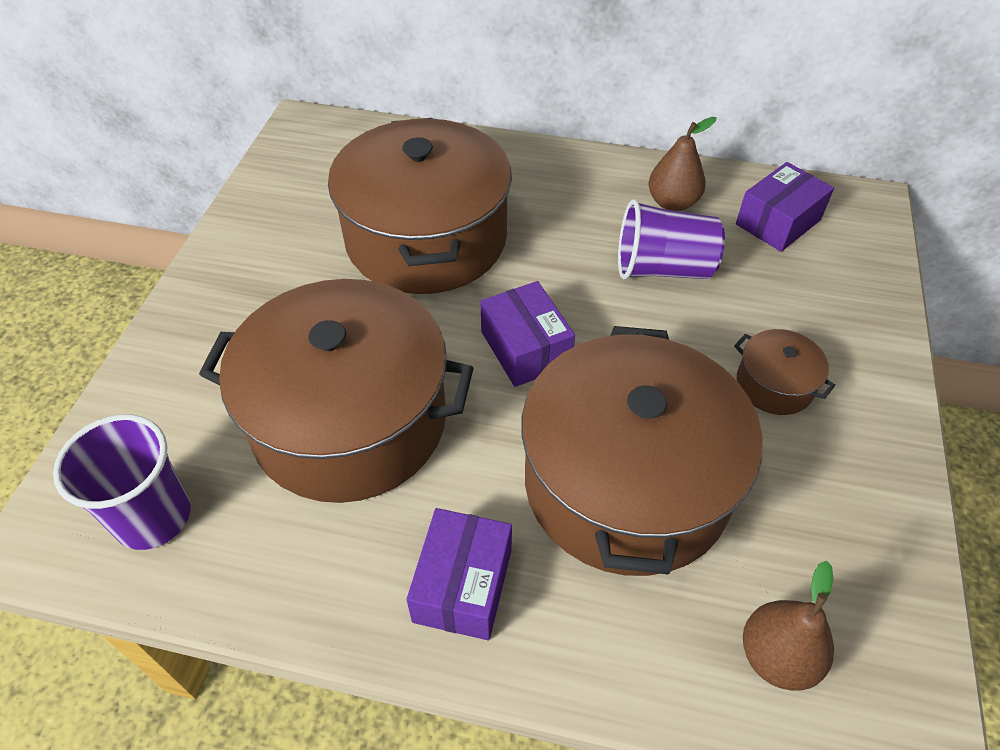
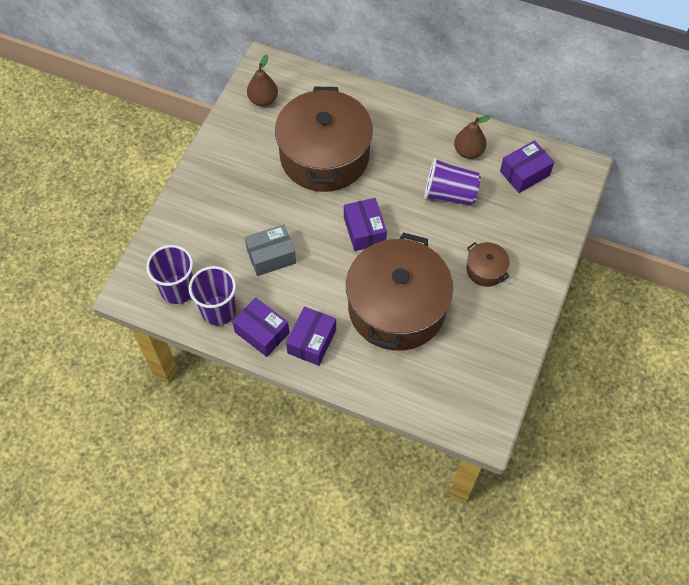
camera: 10 degrees right, 10 degrees up
brown pot [199,279,474,503] -> grey box [245,224,296,276]
brown pear [743,561,834,691] -> brown pear moved to [247,55,278,107]
none -> purple cup [189,266,236,326]
none -> purple box [232,297,289,357]

